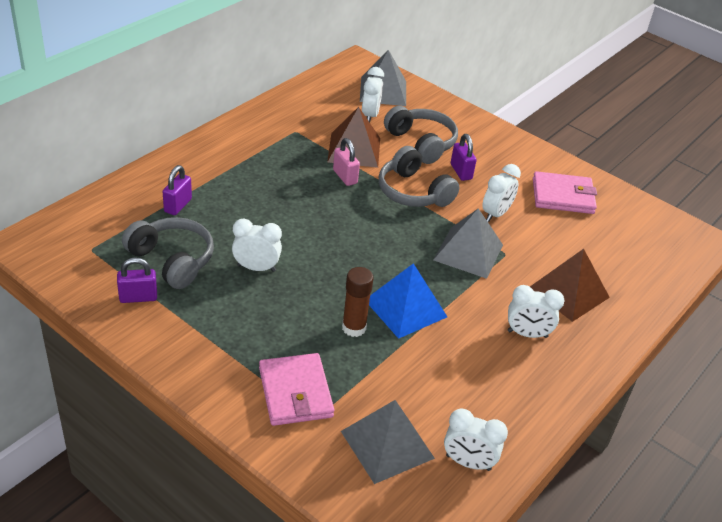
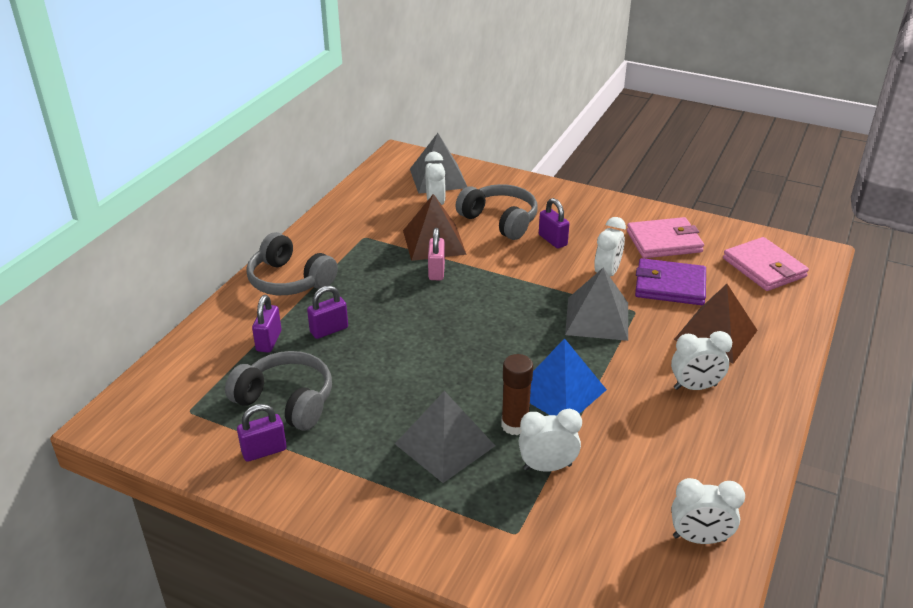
camera: 10 degrees left, 5 degrees down
white clock [232,218,282,272] -> white clock moved to [519,409,582,472]
pink wallet [259,353,334,426] -> pink wallet moved to [723,237,809,291]
pink padlock [333,138,360,186] -> pink padlock turned 45 degrees clockwise [428,228,445,280]
grey pyramid [341,400,435,484] -> grey pyramid moved to [395,391,495,483]
grey headphones [379,146,459,207] -> grey headphones moved to [246,232,338,295]
none -> purple padlock [307,285,348,339]
none -> purple wallet [635,258,706,305]

